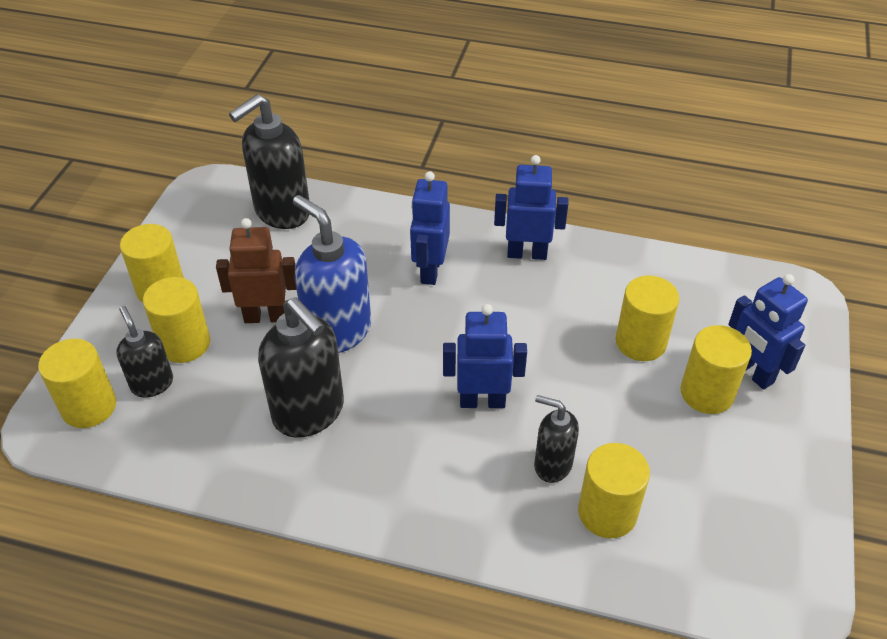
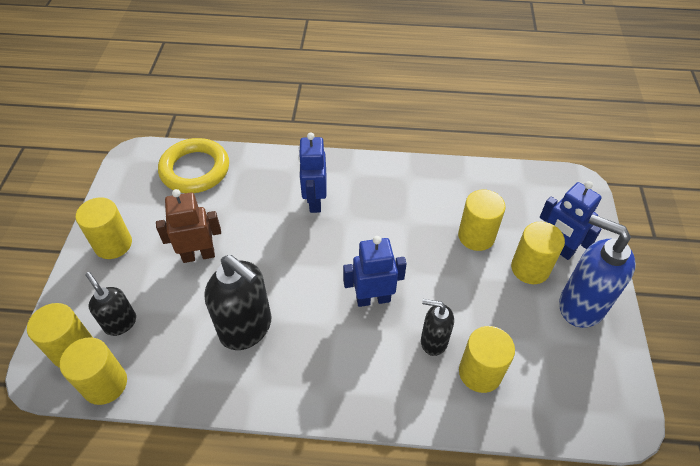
camera: 10 degrees left, 5 degrees up
yellow cylinder [143,277,210,363] -> yellow cylinder moved to [60,337,127,405]
black soap dispenser [229,94,309,229] -> yellow ring [158,138,229,193]
blue soap dispenser [293,195,371,353] -> blue soap dispenser moved to [559,214,636,328]
blue robot [494,155,568,260] -> none

